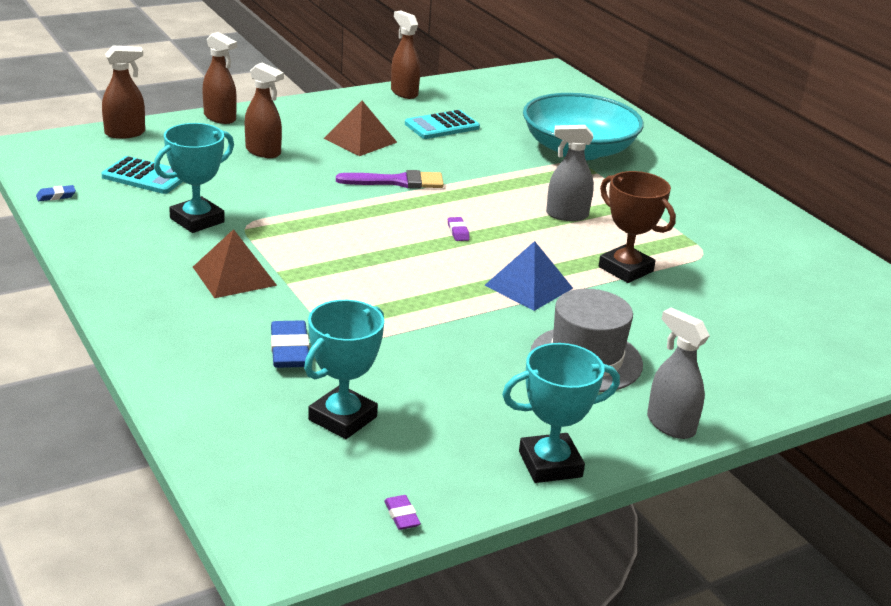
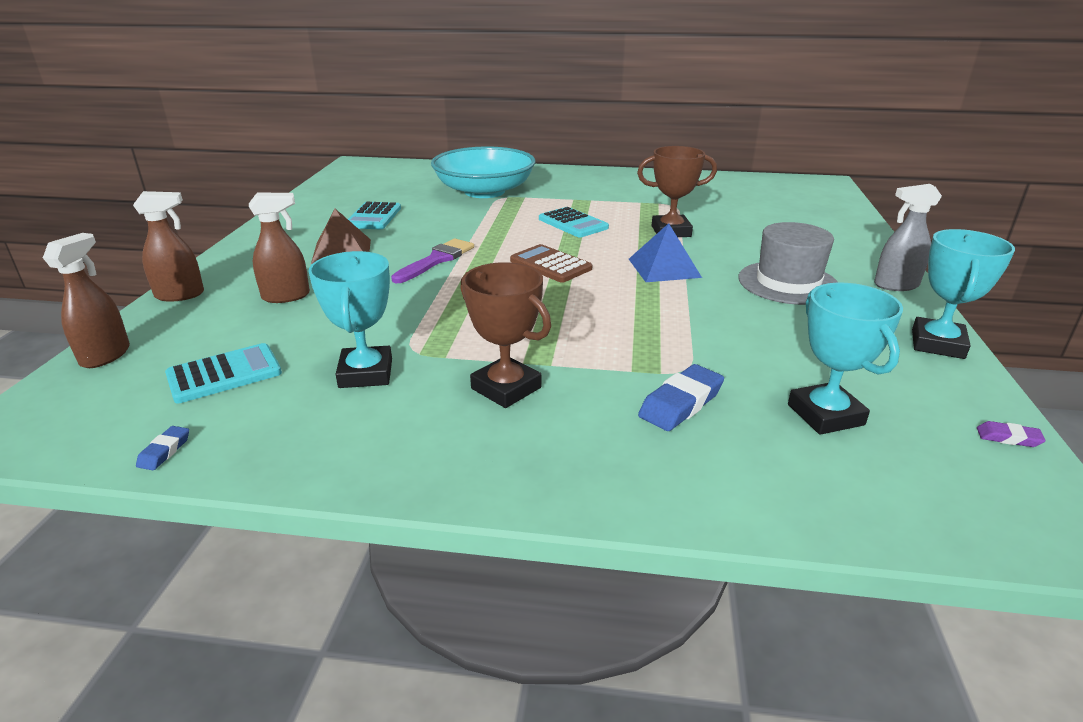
camera: 50 degrees left, 0 degrees up
brown pyramid [193,229,277,298] -> brown trophy [460,262,551,408]
blue eraser [271,320,309,368] -> blue eraser turned 75 degrees counterclockwise [638,364,724,431]
brown spray bottle [391,11,420,99] -> none
purple eraser [448,217,470,241] -> brown calculator [510,244,592,283]
grey spray bottle [546,125,594,221] -> turquoise calculator [539,207,609,237]

